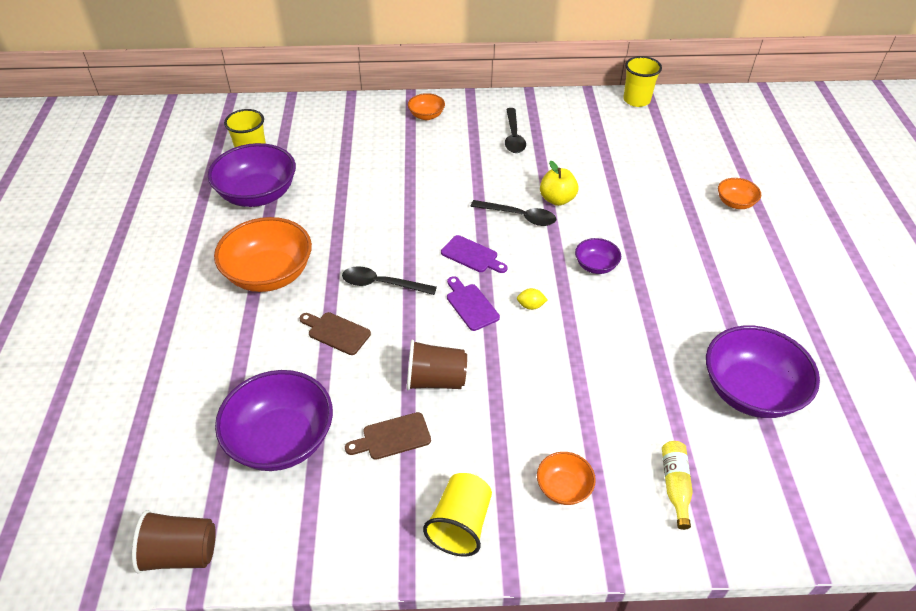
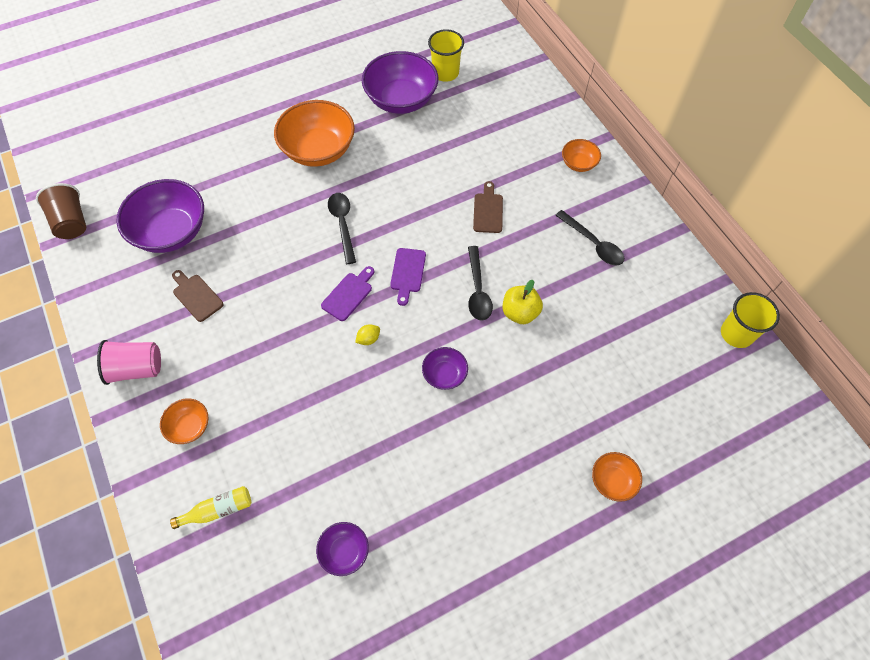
camera: 65 degrees right, 15 degrees up
brown cutting board [299,312,371,355] -> brown cutting board moved to [473,181,503,233]
brown cup [406,340,467,390] -> none
yellow cup [423,473,492,557] -> pink cup [97,340,161,385]
black spoon [505,108,526,153] -> black spoon turned 105 degrees counterclockwise [555,210,624,266]
yellow lemon [517,288,547,310] -> yellow lemon turned 75 degrees clockwise [355,324,380,345]
purple bowl [706,325,820,418] -> purple bowl [316,522,369,576], size x0.49

